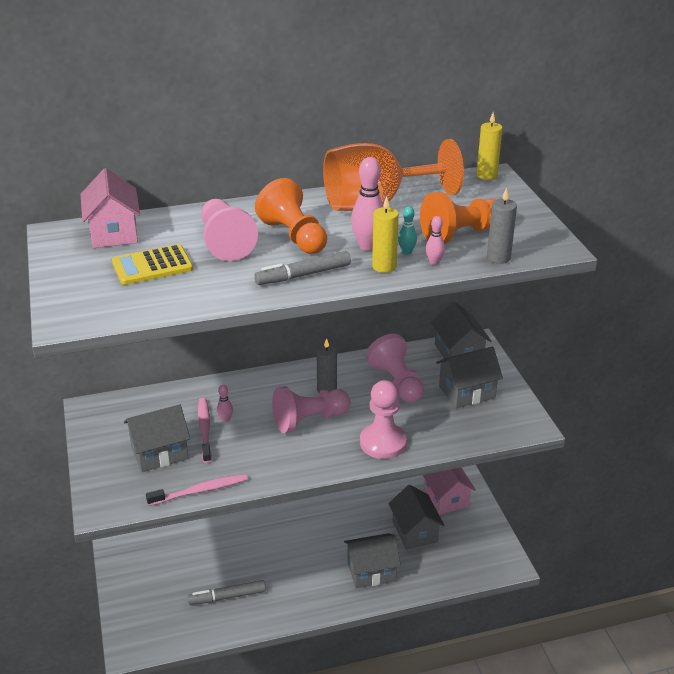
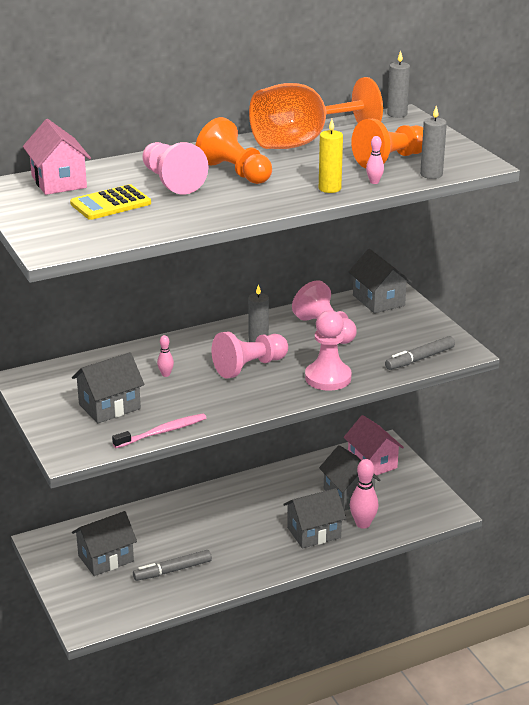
camera: 10 degrees left, 5 degrees down
pink toothbrush [198,398,211,463] -> none
grey marker [254,251,351,285] -> grey marker moved to [385,336,455,370]
pink bowling pin [351,157,383,251] -> pink bowling pin moved to [350,459,378,529]
turquoise bowling pin [398,206,417,255] -> none
grey house [436,347,503,408] -> grey house moved to [72,511,137,576]
yellow candle [477,113,503,180] -> grey candle [387,51,410,118]

